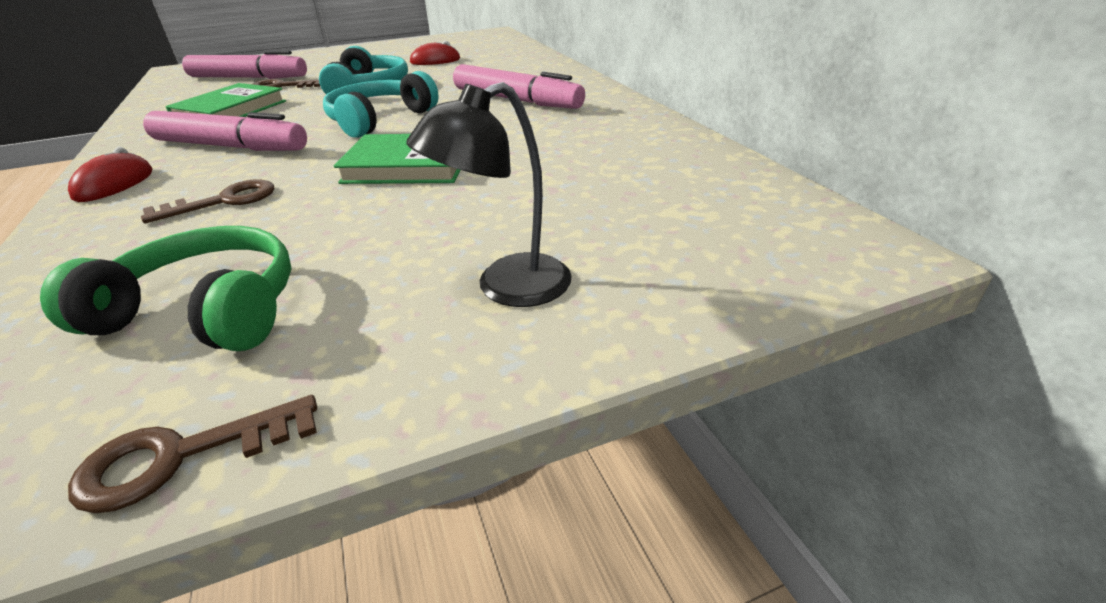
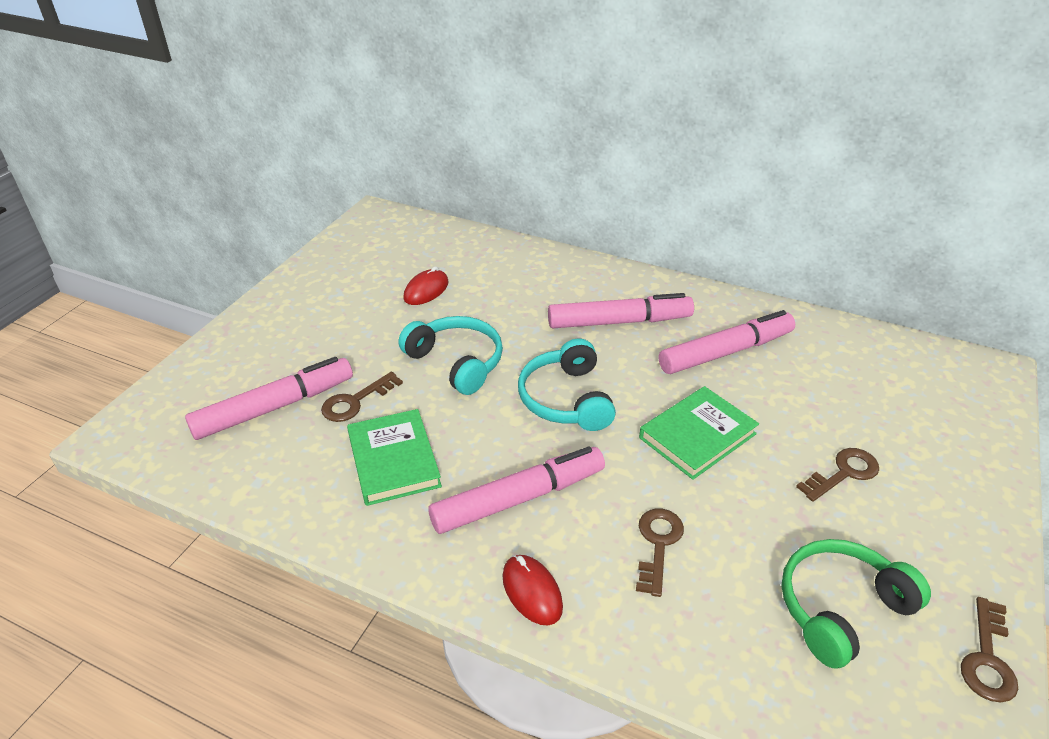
camera: 45 degrees left, 5 degrees up
black lamp [406,82,572,307] -> none
none -> pink marker [659,310,795,374]
none -> brown key [796,448,879,502]

